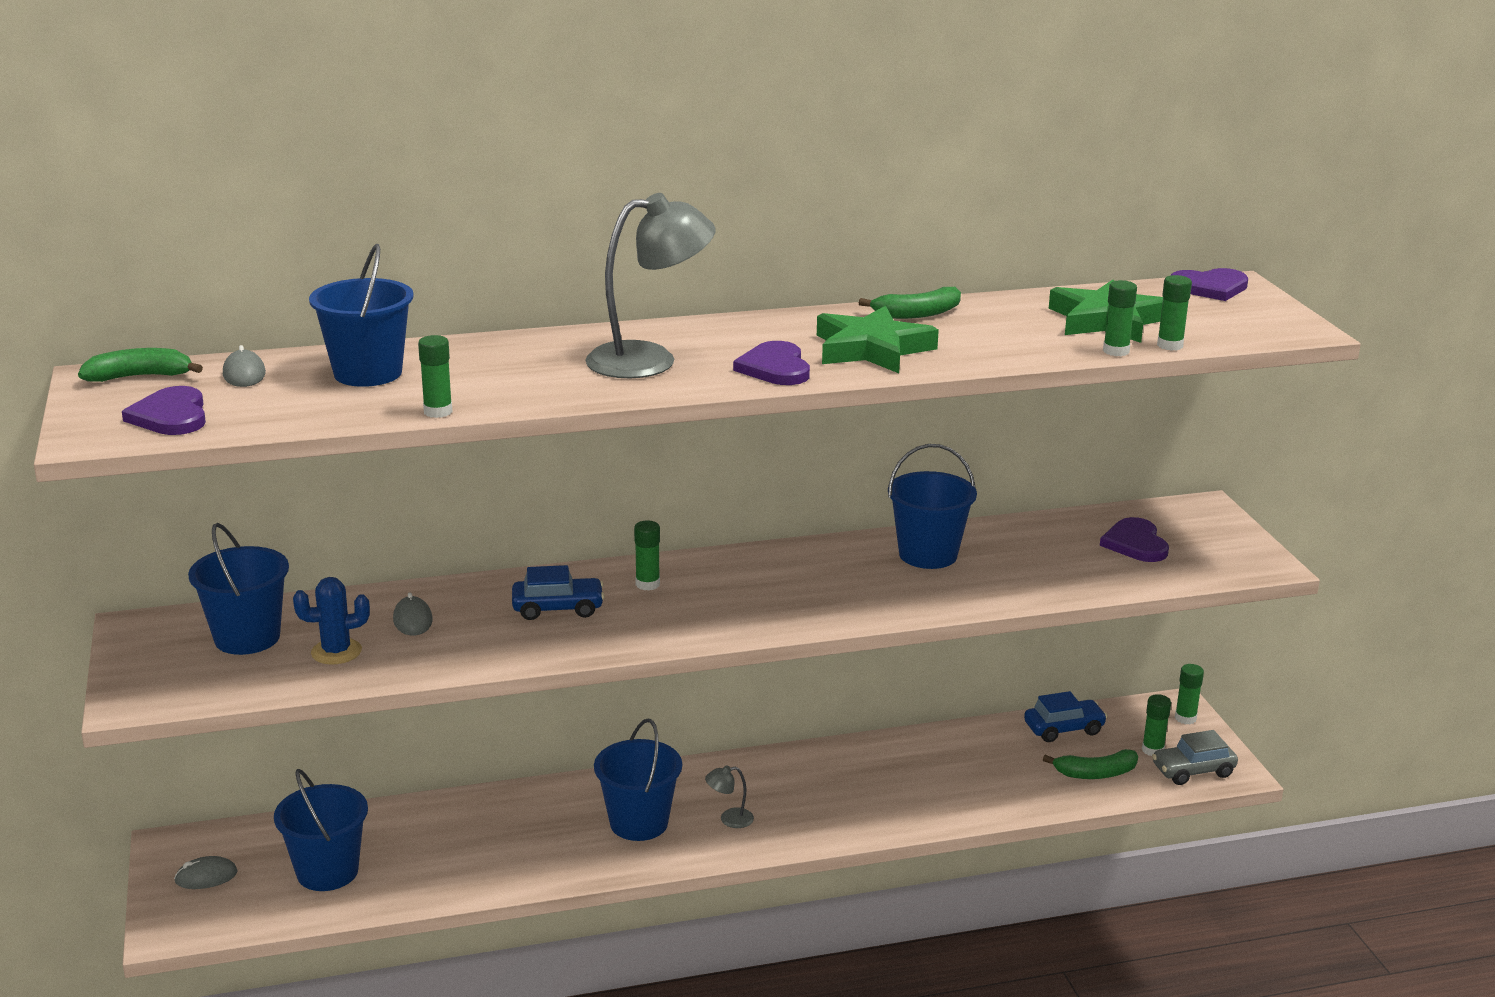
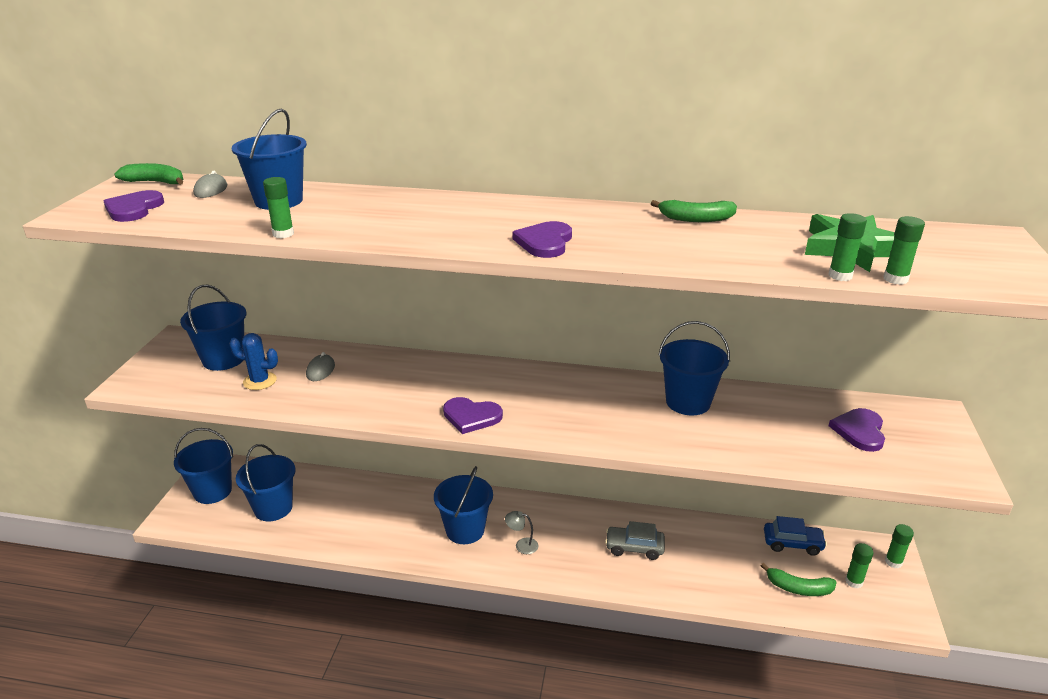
camera: 25 degrees right, 5 degrees up
grey mouse [174,856,238,889] -> blue bucket [174,428,233,504]
blue car [512,565,605,620] -> none
grey lamp [586,193,715,378] -> none
green glue stick [634,521,660,591] -> none
green star [817,306,939,373] -> none
grey car [1152,730,1238,785] -> grey car moved to [605,521,665,560]
purple heart [1170,268,1248,301] -> purple heart moved to [443,397,503,434]

